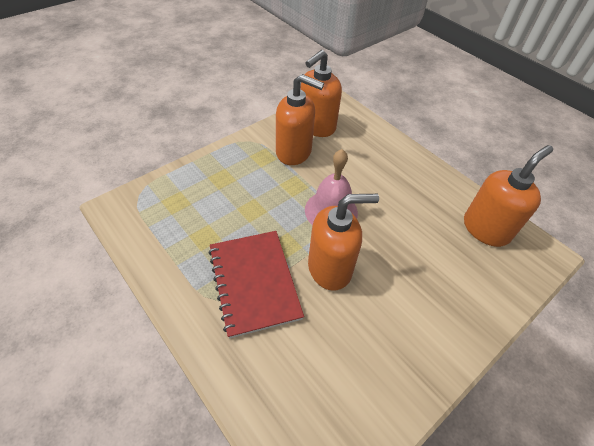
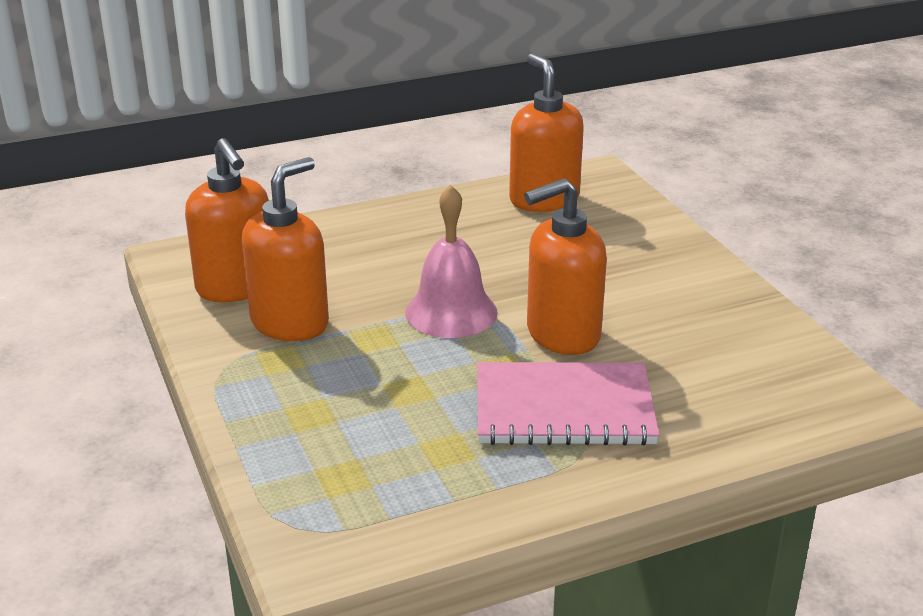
camera: 70 degrees left, 20 degrees down
red notebook [208,231,304,339] -> pink notebook [477,362,659,445]
orange soap dispenser [308,194,379,291] -> orange soap dispenser turned 120 degrees counterclockwise [524,178,607,355]

